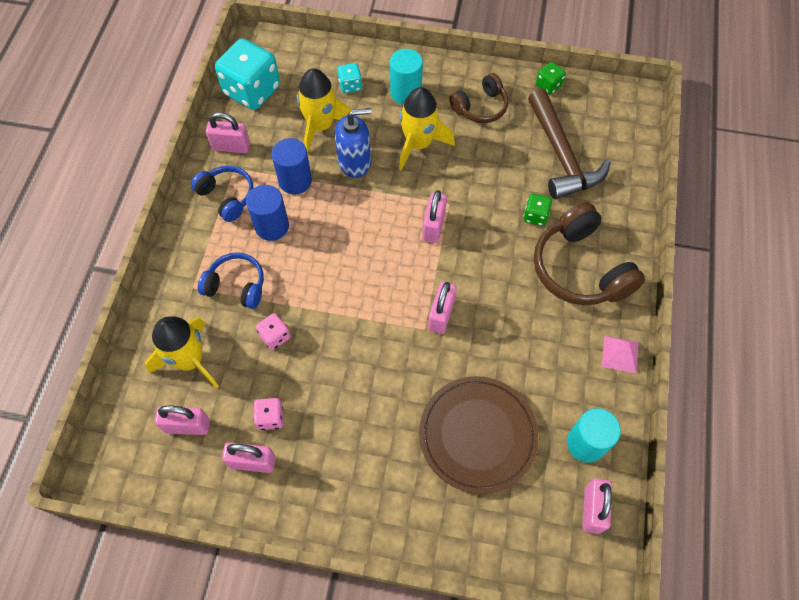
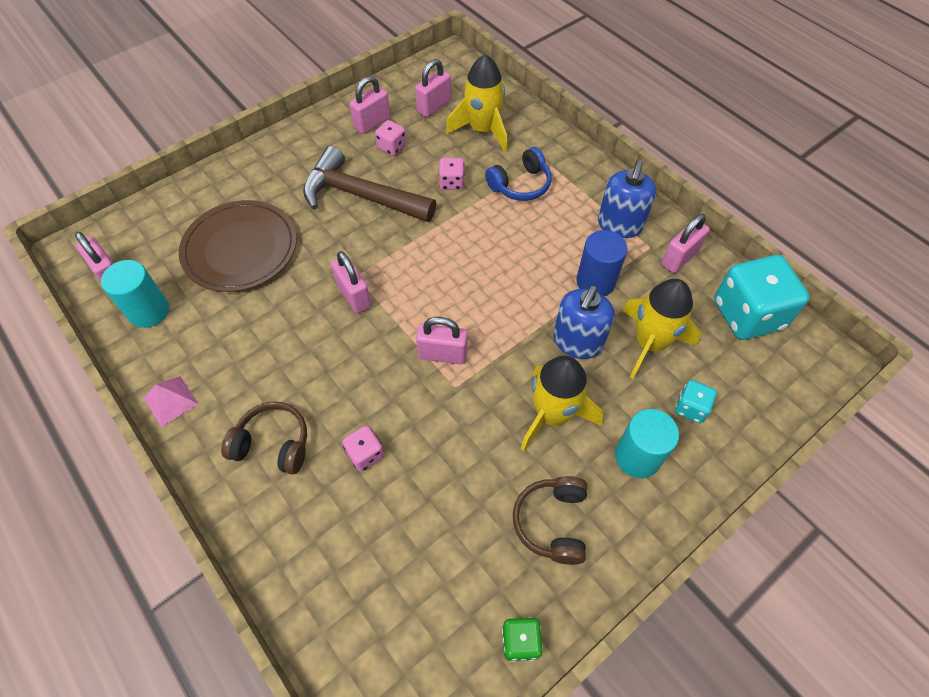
camera: 130 degrees right, 5 degrees down
blue headphones [191,165,253,222] -> blue soap dispenser [598,160,656,238]
blue cylinder [246,185,289,241] -> none
pink padlock [422,190,447,243] -> pink padlock turned 45 degrees counterclockwise [416,317,468,364]
green dice [523,194,552,226] -> pink dice [342,426,384,472]
brown hammer [528,89,611,199] -> brown hammer moved to [303,146,436,222]
brown headphones [534,202,645,305] -> brown headphones [221,401,307,474], size x0.60

